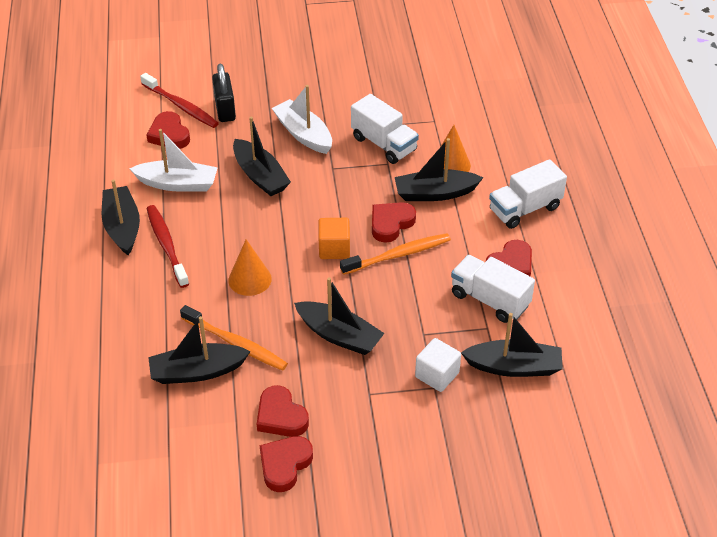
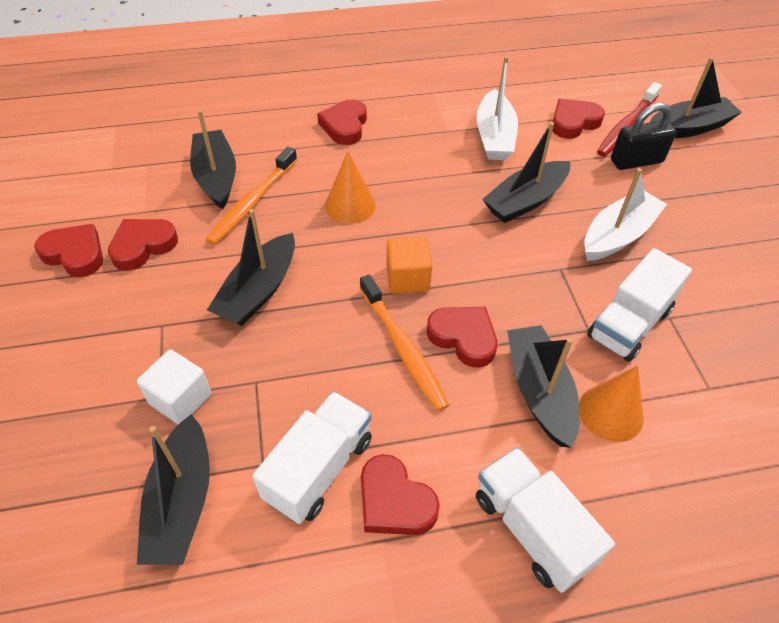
camera: 85 degrees right, 5 degrees up
black boat [102,179,140,255] -> black boat moved to [649,57,742,138]
red toothbrush [146,205,189,288] -> none
none -> red heart [317,99,367,145]

